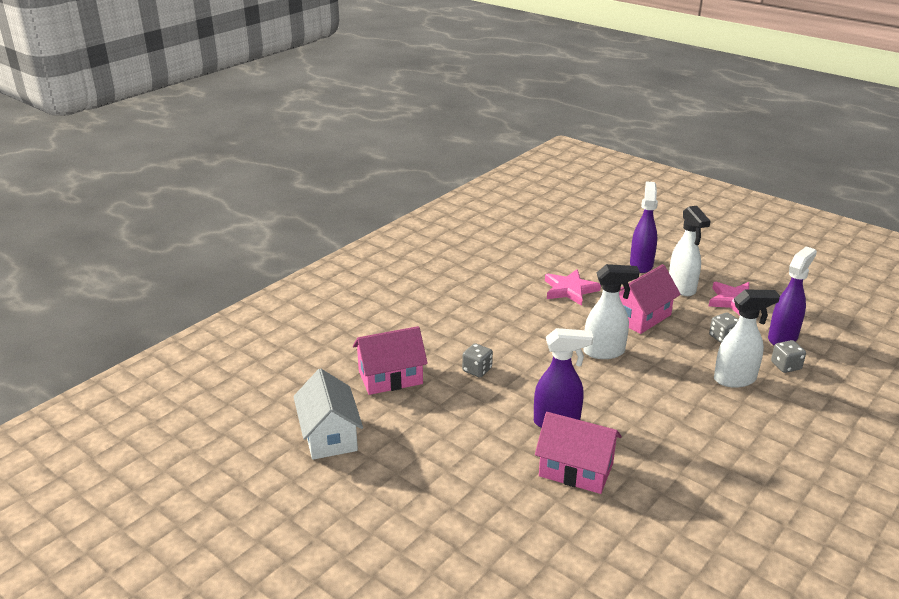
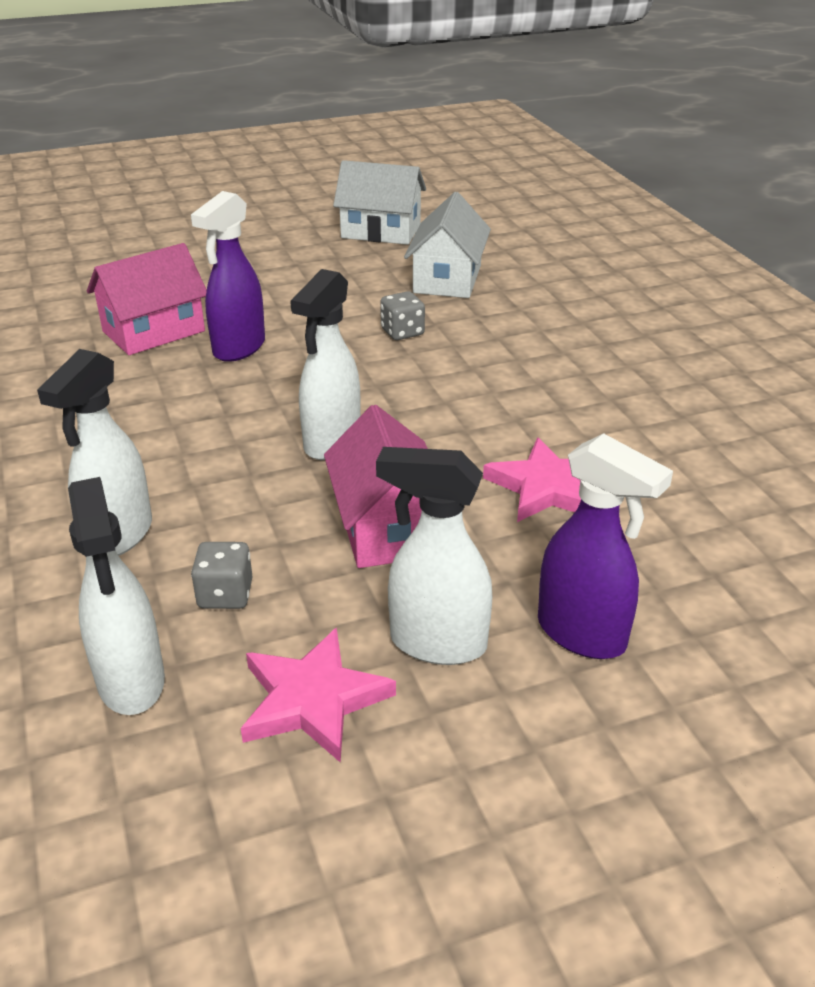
camera: 120 degrees right, 5 degrees up
pink house [353,326,428,395] -> white house [404,192,491,298]
purple spray bottle [768,246,817,345] -> white spray bottle [68,477,165,715]
grey dice [771,340,806,373] -> none

